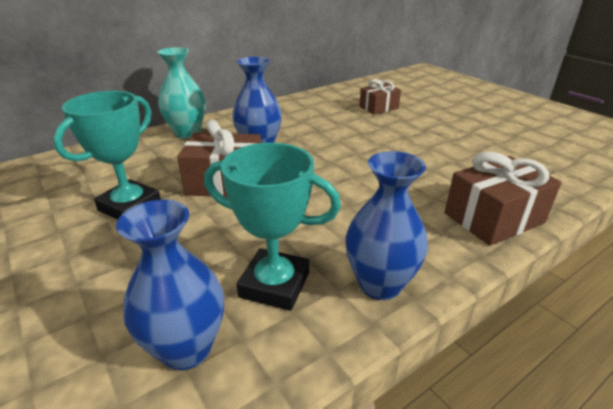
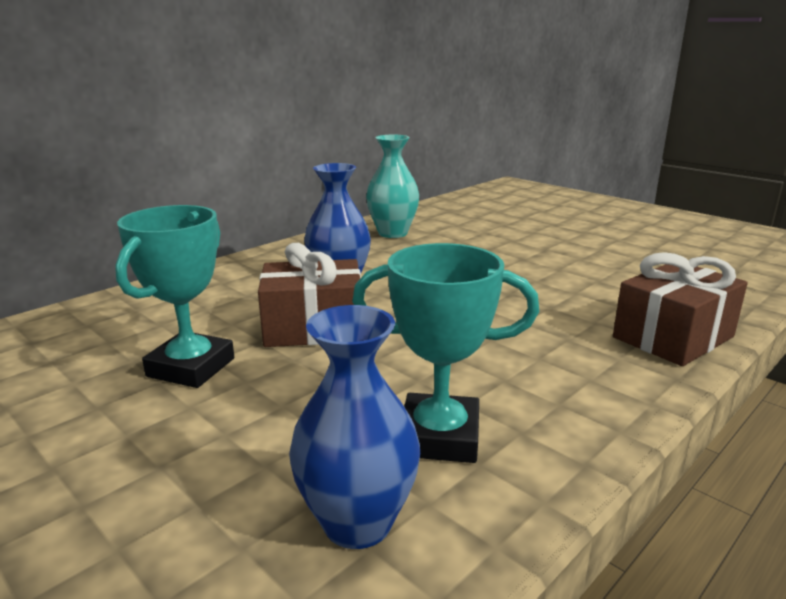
camera: 10 degrees left, 10 degrees down
turquoise vase [157,47,205,138] -> turquoise vase moved to [366,135,419,238]
blue vase [345,151,428,300] -> none
brown gift [359,79,401,114] -> none

